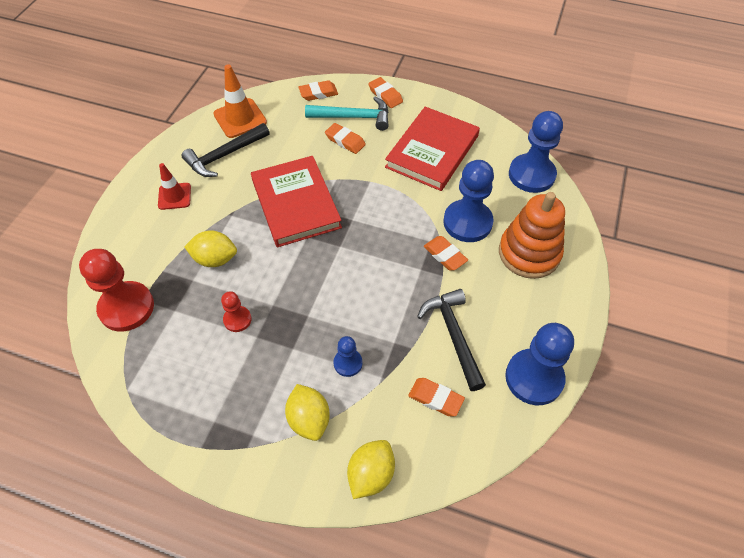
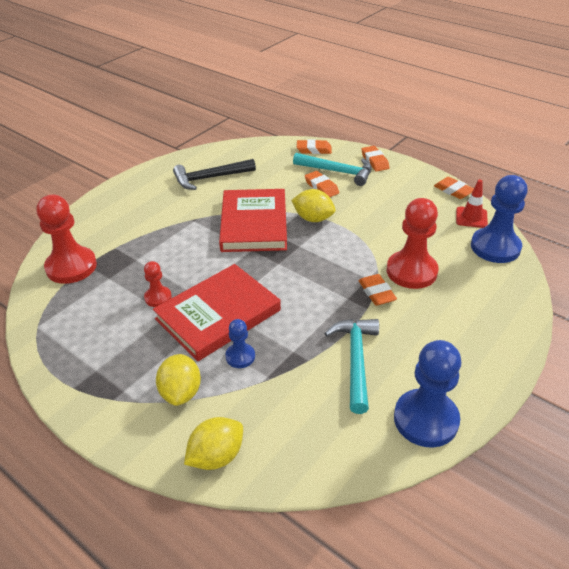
camera: 20 degrees right, 15 degrees down
red traffic cone [158,163,191,210] -> red traffic cone moved to [456,179,488,228]
yellow lemon [184,230,237,267] -> yellow lemon moved to [291,189,336,222]
orange traffic cone [213,64,267,138] -> none
red book [385,107,480,191] -> red book moved to [153,264,281,361]
orange eraser [408,378,465,416] -> orange eraser moved to [434,177,474,199]
black hammer [417,289,486,391] -> turquoise hammer [324,319,379,414]
blue pawn [443,160,494,242] -> red pawn [387,198,439,289]
orange stacking toy [499,192,565,279] -> none

